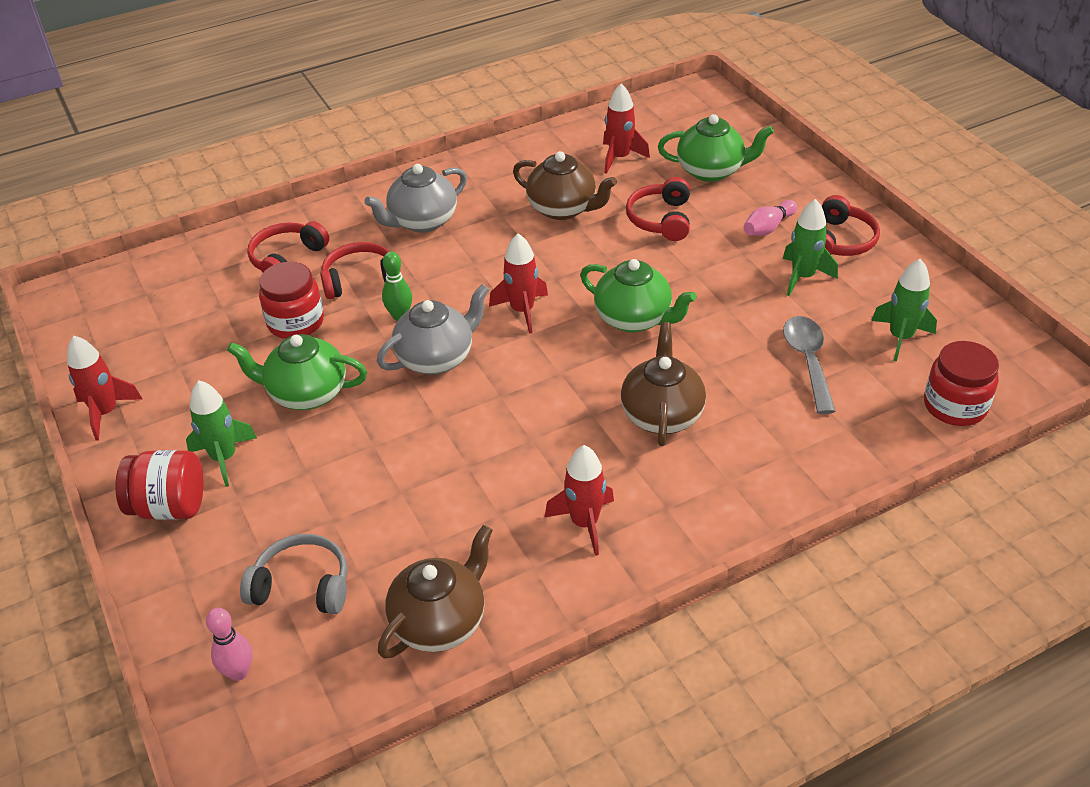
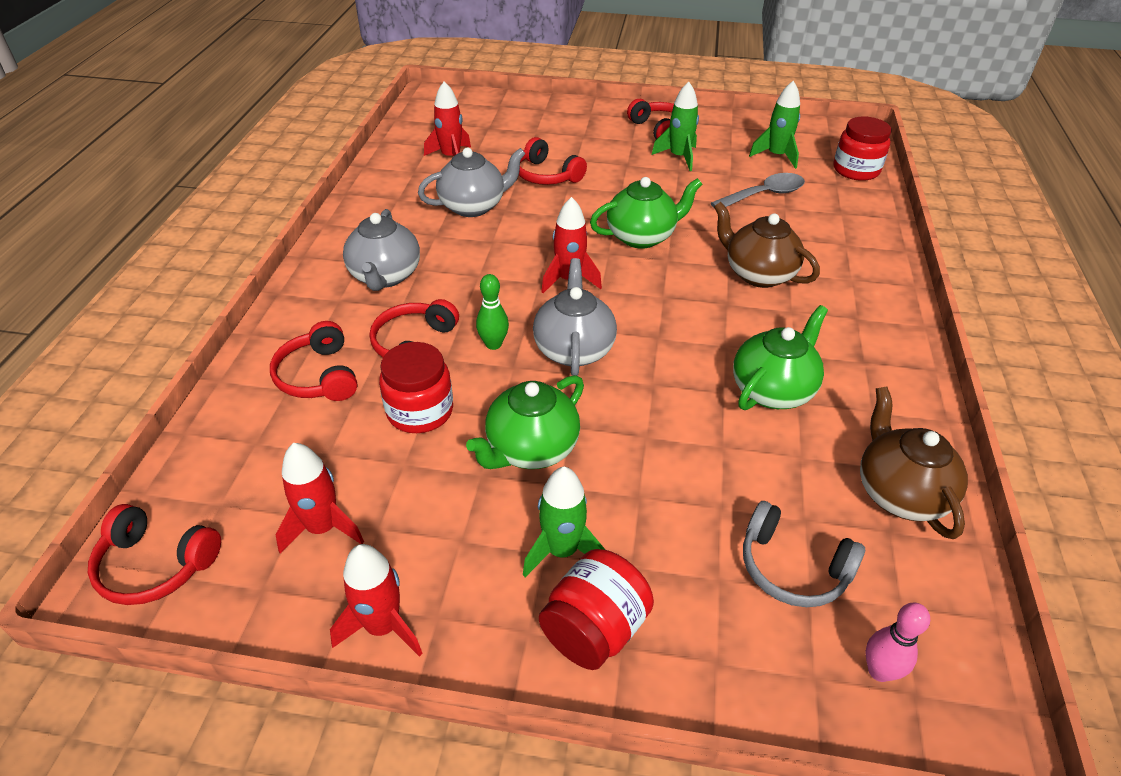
camera: 55 degrees left, 0 degrees up
grey headphones [240,534,347,614] -> grey headphones turned 105 degrees counterclockwise [743,501,865,607]
brown teapot [513,151,617,220] -> grey teapot [418,148,526,217]
red rocket [545,445,614,556] -> red rocket moved to [276,443,364,554]
green teapot [658,114,774,182] -> green teapot moved to [733,305,828,410]
pink bowling pin [744,200,797,236] -> none
grey spoon [783,316,836,414] -> grey spoon turned 120 degrees clockwise [711,173,805,209]
none -> red headphones [88,504,221,605]

